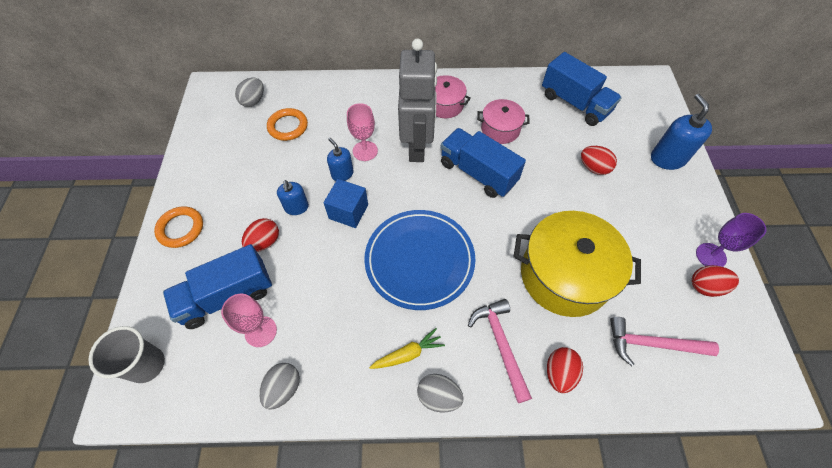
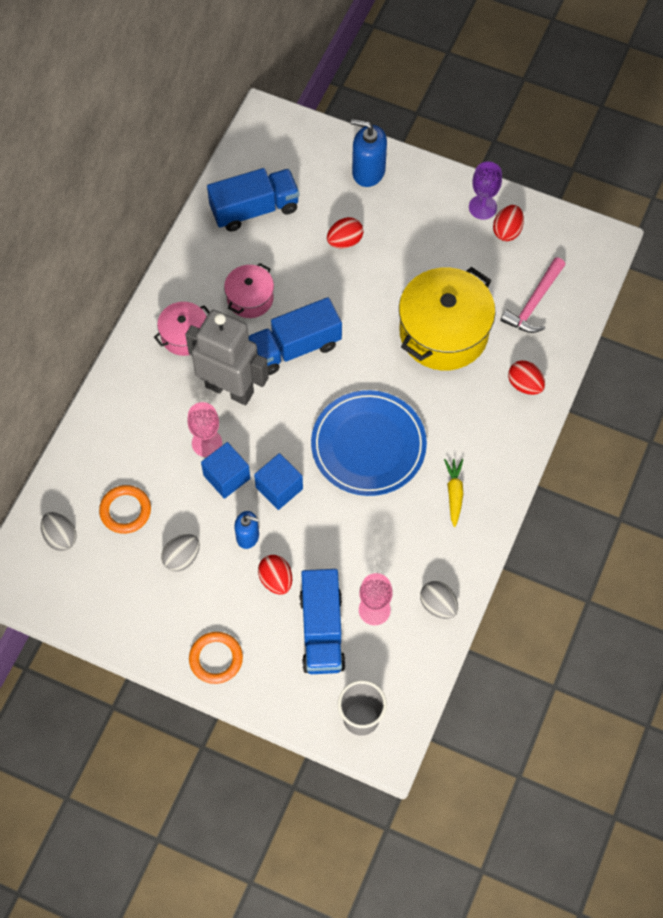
camera: 65 degrees left, 5 degrees up
blue soap dispenser [327,138,354,181] -> blue cube [201,442,250,499]
grey egg [417,374,464,412] -> grey egg moved to [161,534,200,572]
pink hammer [468,299,532,403] -> none

